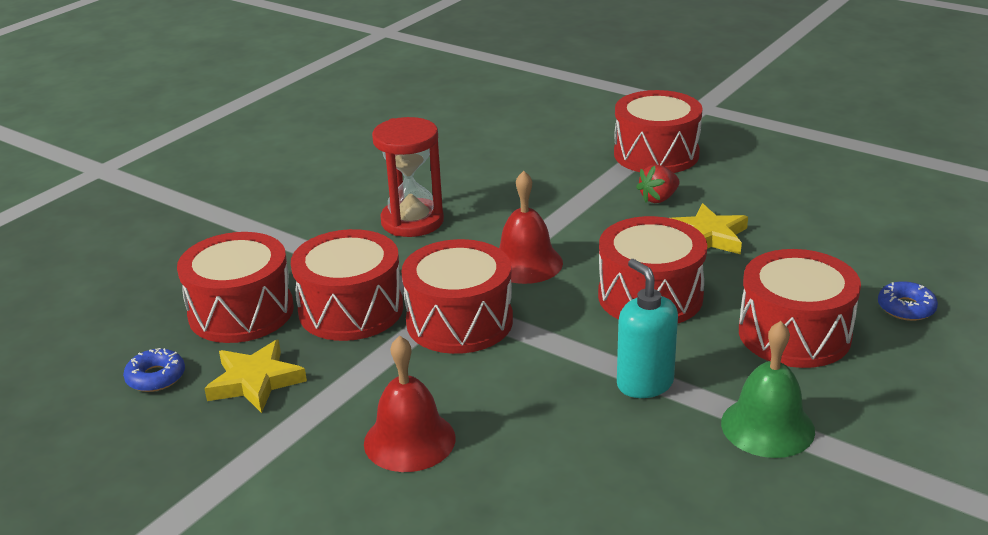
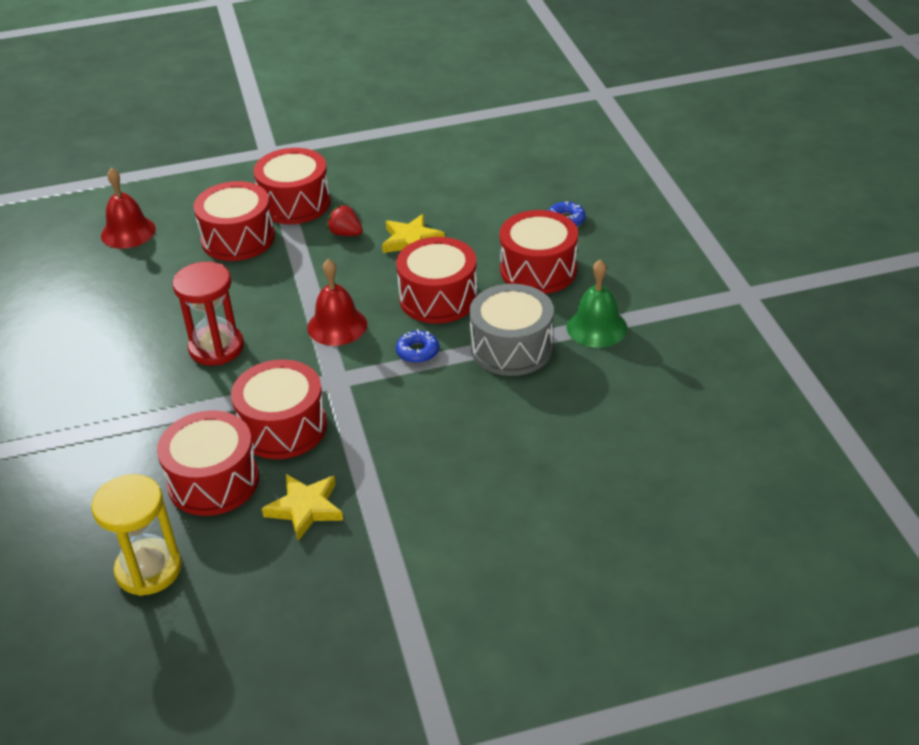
camera: 50 degrees left, 10 degrees up
blue donut [123,348,185,392] -> blue donut moved to [396,329,439,363]
red bell [364,336,456,472] -> red bell moved to [101,168,156,249]
red drum [401,239,513,354] -> red drum moved to [194,181,275,261]
turquoise soap dispenser [617,259,678,398] -> grey drum [469,284,554,376]
red strawberry [636,164,680,203] -> red strawberry turned 120 degrees clockwise [327,204,363,236]
none -> yellow hourglass [91,474,182,596]

